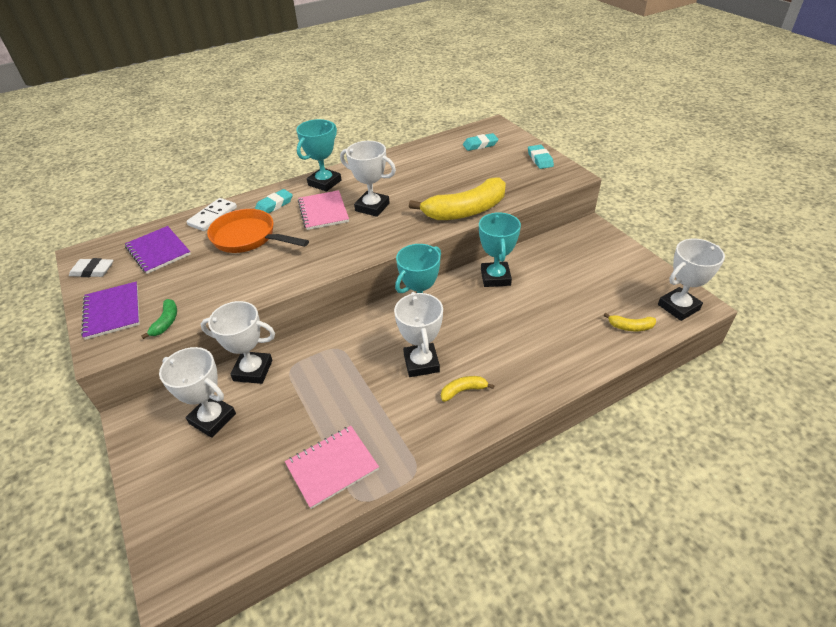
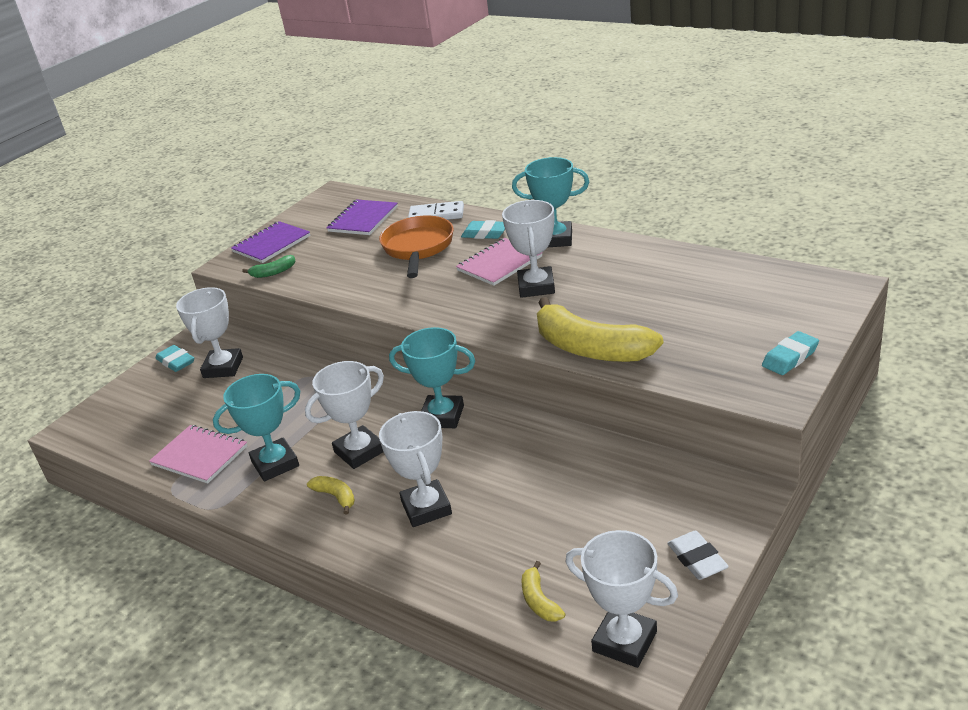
camera: 65 degrees right, 10 degrees down
white eraser [69,258,113,277] -> white eraser moved to [667,531,729,580]
white trophy [201,301,275,384] -> white trophy moved to [379,411,452,527]
turquoise eraser [463,133,498,151] -> turquoise eraser moved to [156,345,194,372]
turquoise trophy [479,212,521,287] -> turquoise trophy moved to [213,374,300,482]

